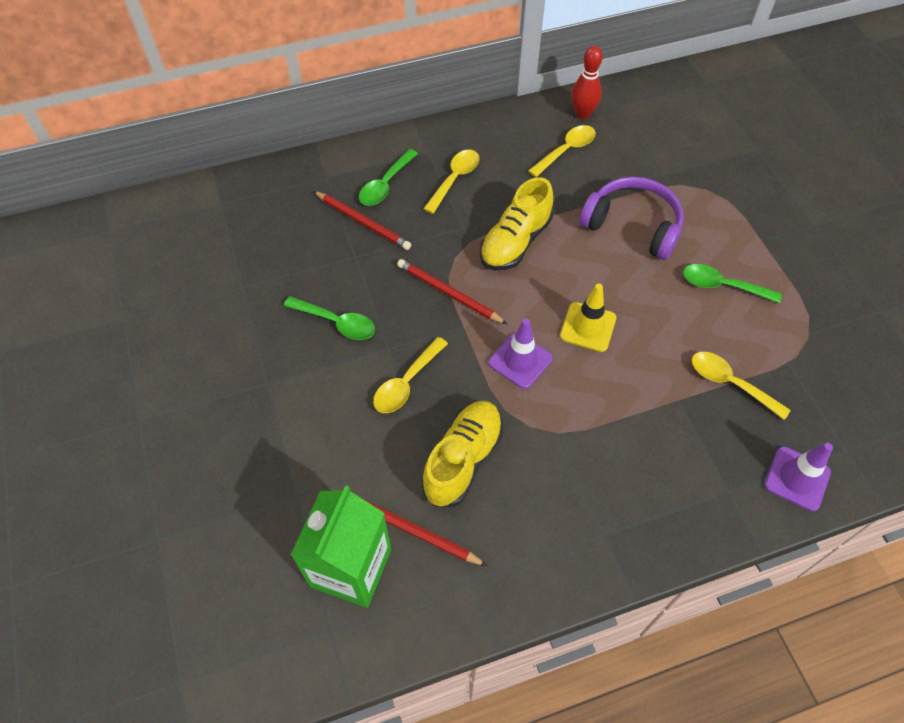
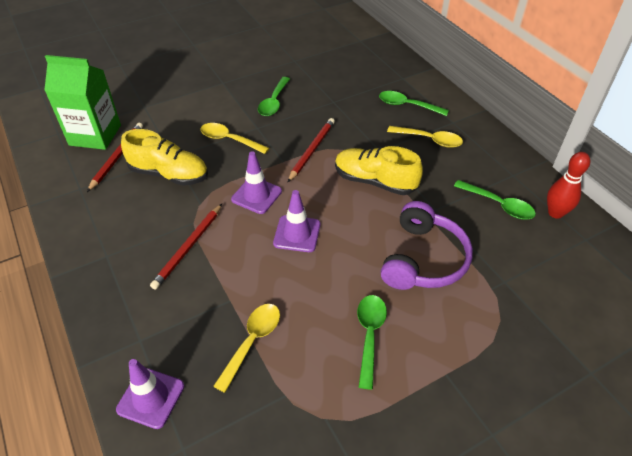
camera: 80 degrees right, 10 degrees down
red pencil [314,191,411,250] -> red pencil moved to [150,204,222,290]
yellow spoon [528,125,596,177] -> green spoon [454,180,536,219]
yellow traffic cone [560,284,616,352] -> purple traffic cone [273,190,320,252]

